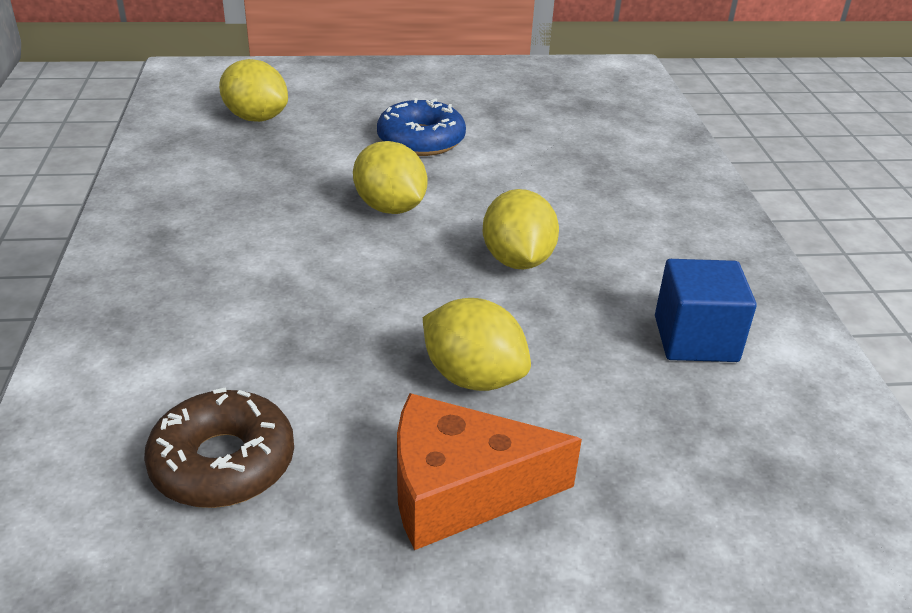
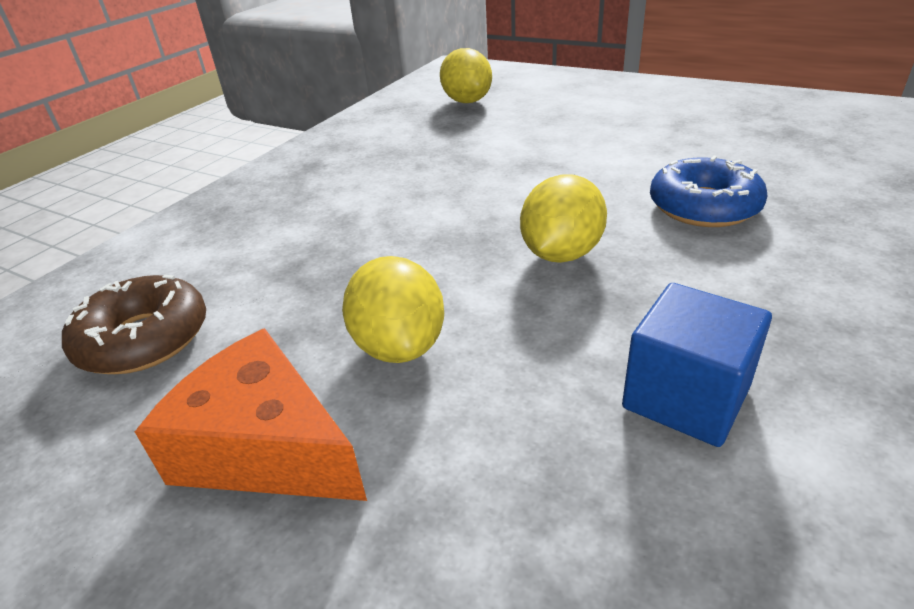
camera: 40 degrees right, 0 degrees up
yellow lemon [353,141,427,214] -> none
blue donut [377,98,466,156] -> blue donut moved to [650,156,768,227]

